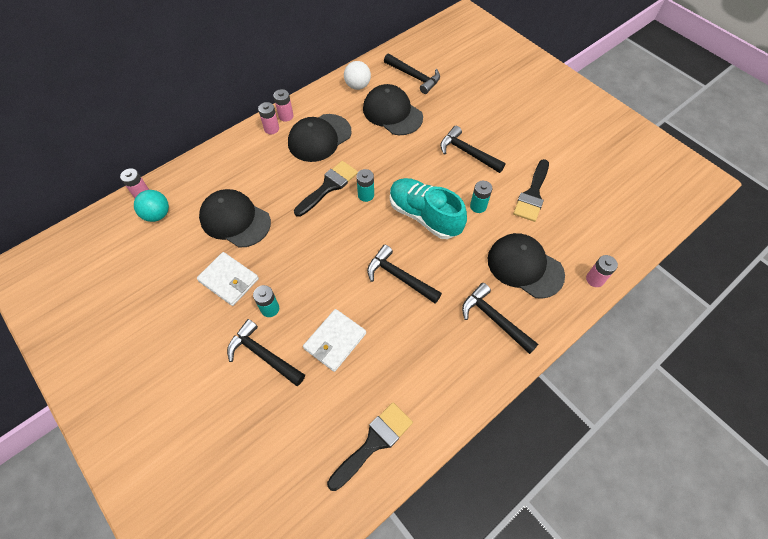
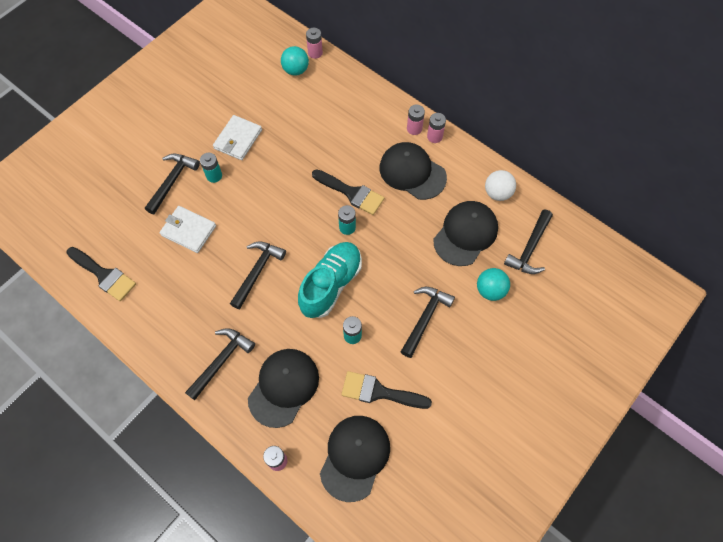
camera: 80 degrees right, 5 degrees up
black cap [199,189,271,248] -> black cap moved to [320,416,390,502]
none -> turquoise ball [477,268,510,301]

